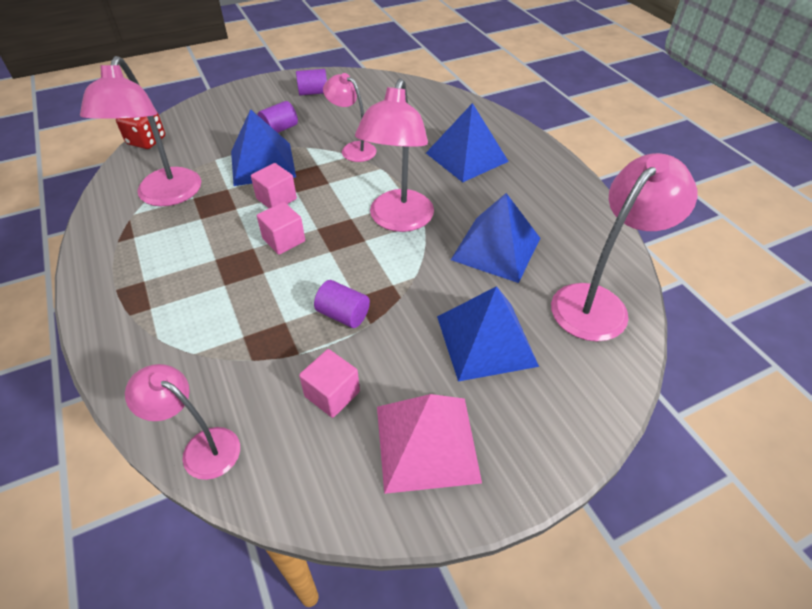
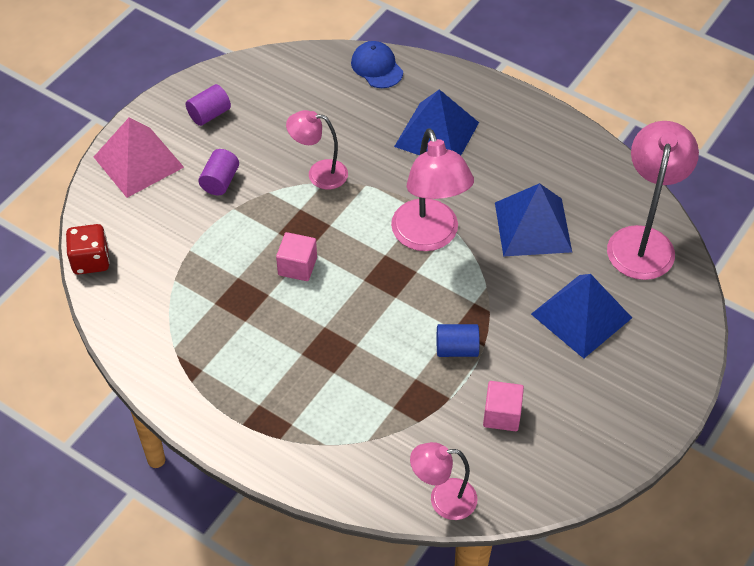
camera: 30 degrees left, 5 degrees up
pink lamp [80,56,201,206] -> none
blue pyramid [231,109,296,186] -> none
pink cube [257,202,305,255] -> none
purple cylinder [314,280,370,328] -> blue cylinder [437,324,480,357]
pink pyramid [377,394,482,494] -> pink pyramid moved to [94,117,184,198]
none -> blue cap [351,41,403,88]

